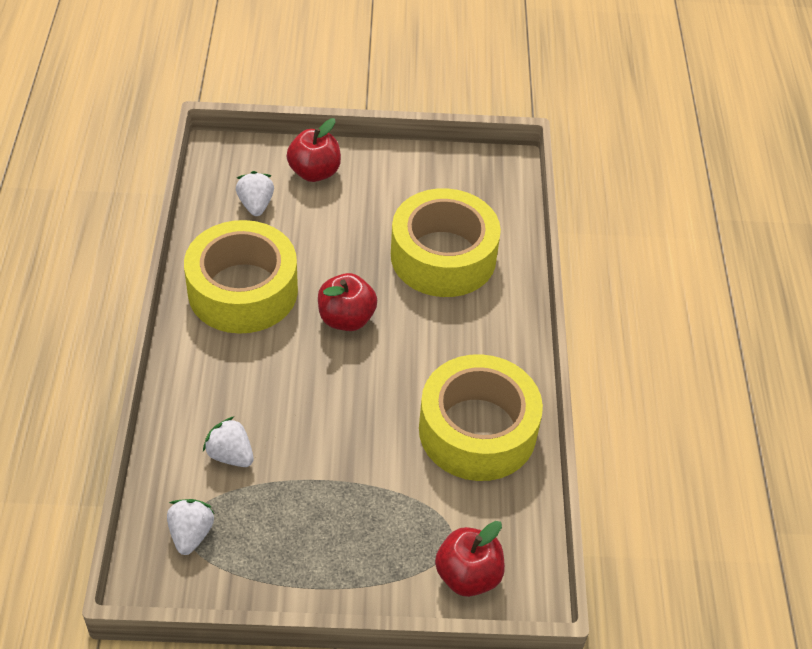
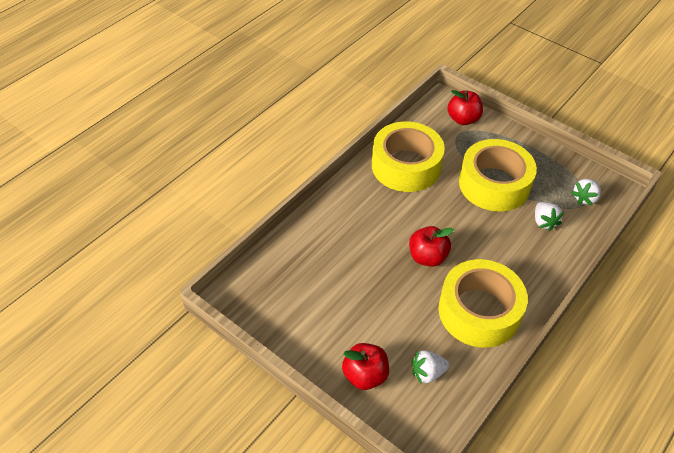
camera: 140 degrees left, 0 degrees up
white strawberry [236,171,274,216] -> white strawberry turned 45 degrees clockwise [412,350,449,385]
yellow tape [391,188,501,297] -> yellow tape moved to [459,139,537,212]

